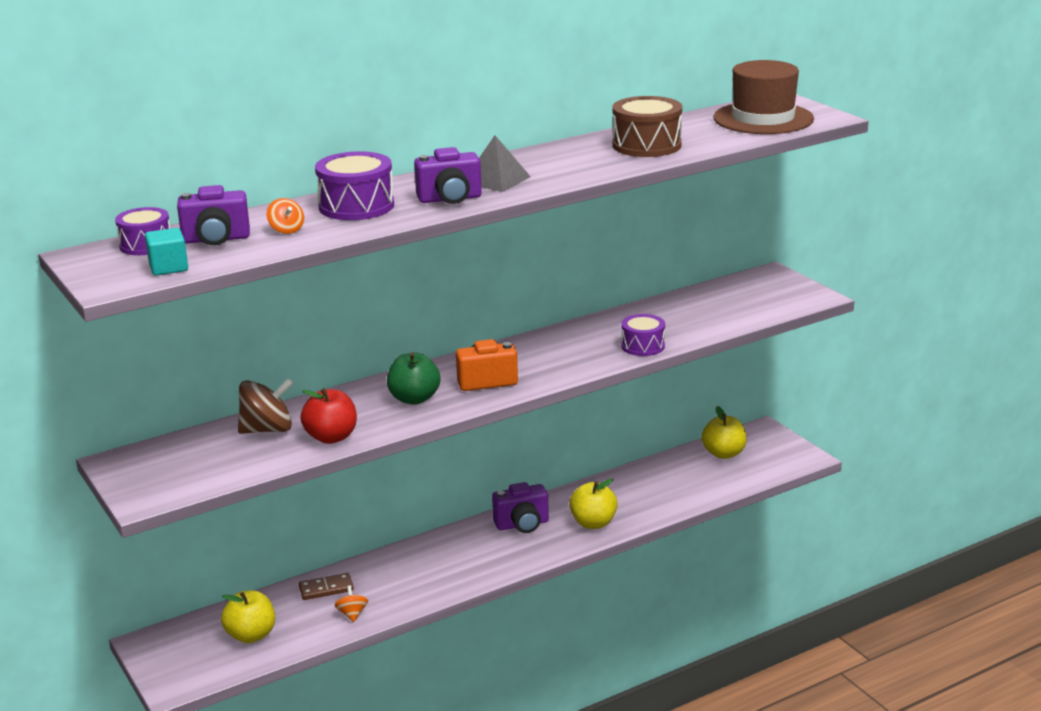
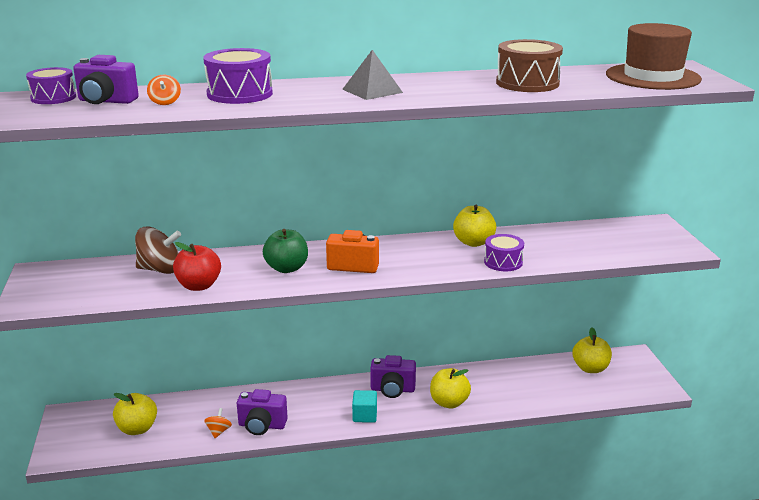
camera: 20 degrees right, 0 degrees up
turquoise cube [145,228,188,276] -> turquoise cube moved to [352,390,377,423]
brown domino [299,573,354,600] -> none
purple camera [414,147,482,204] -> purple camera moved to [237,389,288,435]
none -> yellow apple [453,205,496,247]

